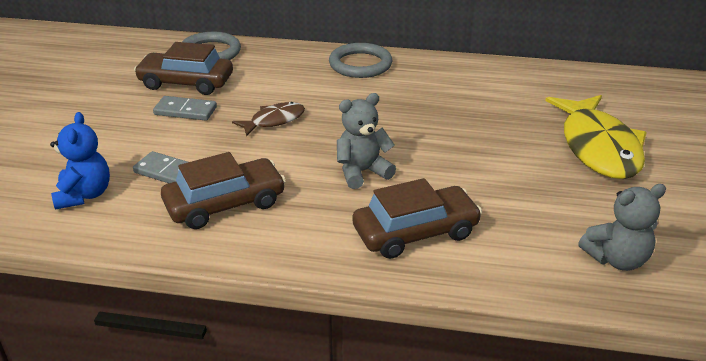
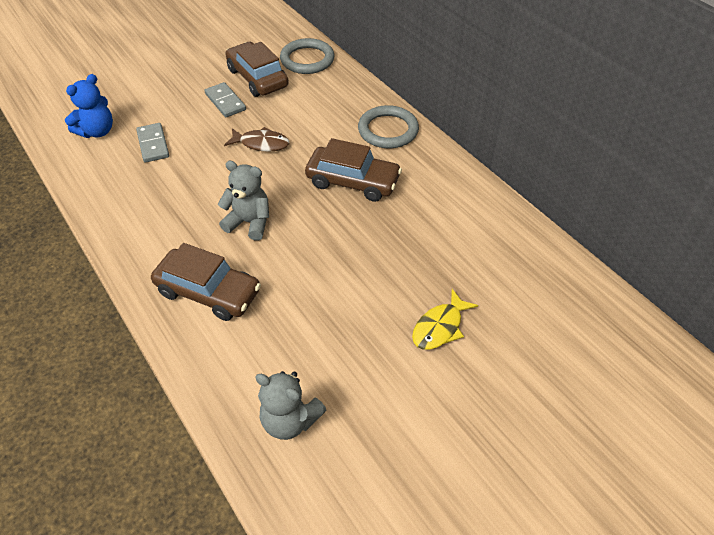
camera: 45 degrees right, 15 degrees up
brown car [161,152,286,229] -> brown car moved to [305,138,402,202]
yellow fish [545,95,647,179] -> yellow fish [412,289,478,350], size x0.51

